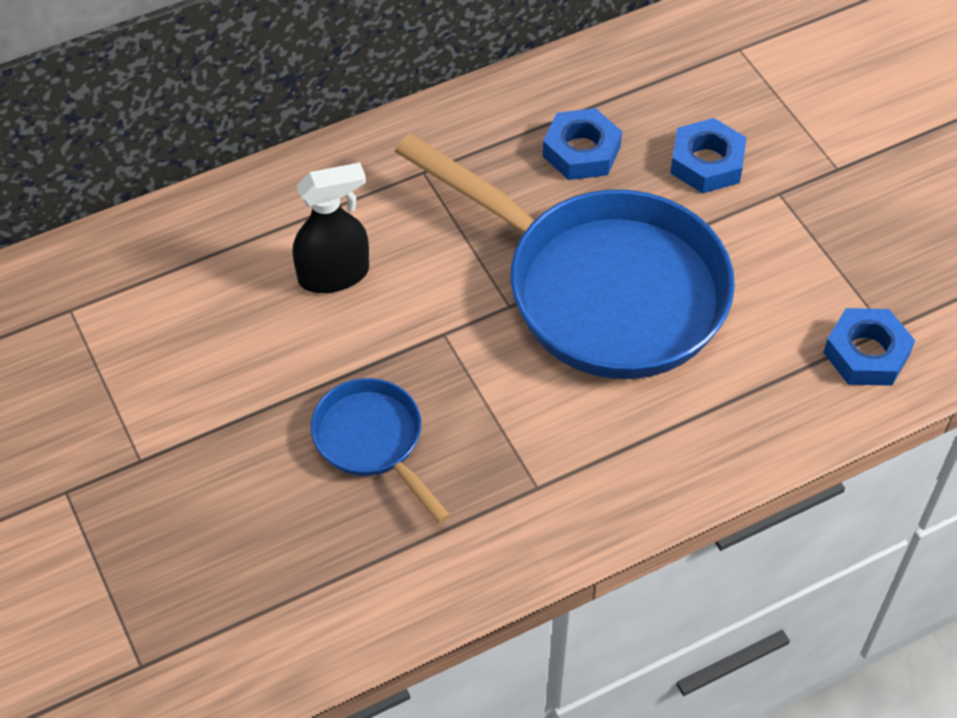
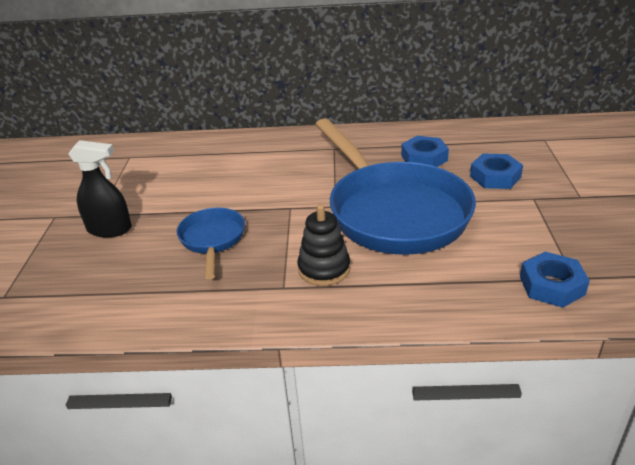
camera: 30 degrees right, 20 degrees down
black spray bottle [292,163,369,293] -> black spray bottle moved to [68,140,132,237]
none -> black stacking toy [297,204,351,286]

